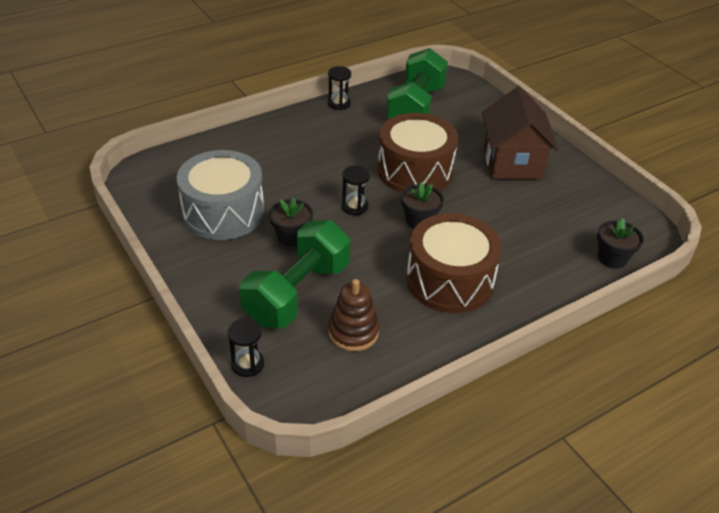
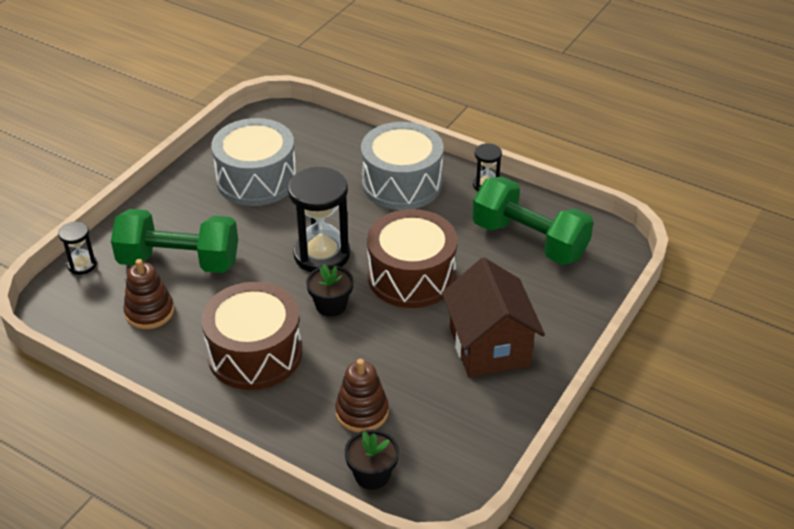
camera: 65 degrees right, 0 degrees up
black flower pot [269,198,313,247] -> none
black hourglass [342,165,370,215] -> black hourglass [288,167,350,272], size x1.98
green dumbbell [386,48,448,119] -> green dumbbell turned 45 degrees clockwise [472,176,594,265]
brown house [482,86,559,179] -> brown house turned 75 degrees counterclockwise [442,258,545,378]
none -> brown stacking toy [335,359,389,432]
none -> grey drum [361,122,444,210]

